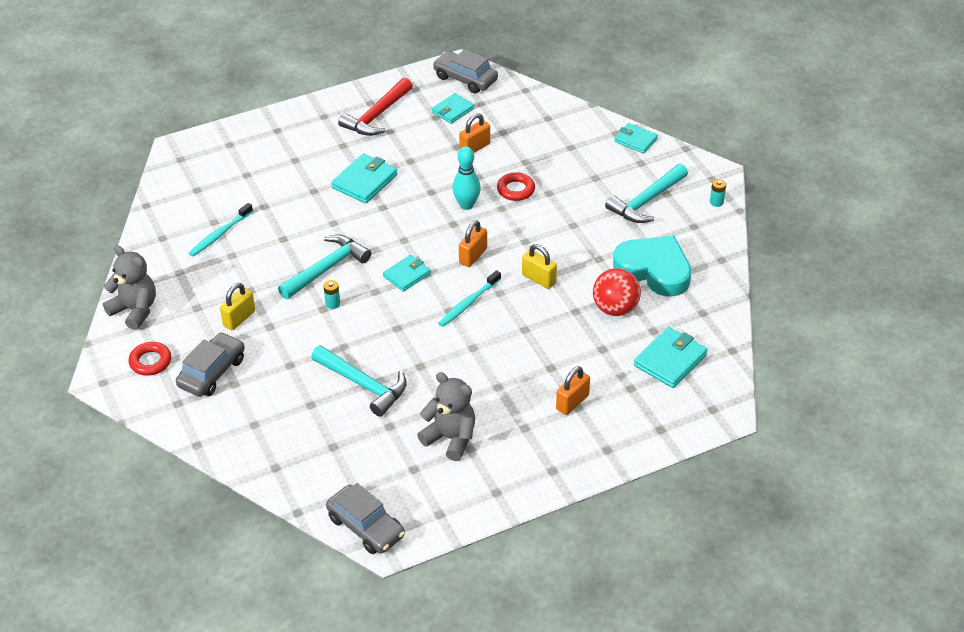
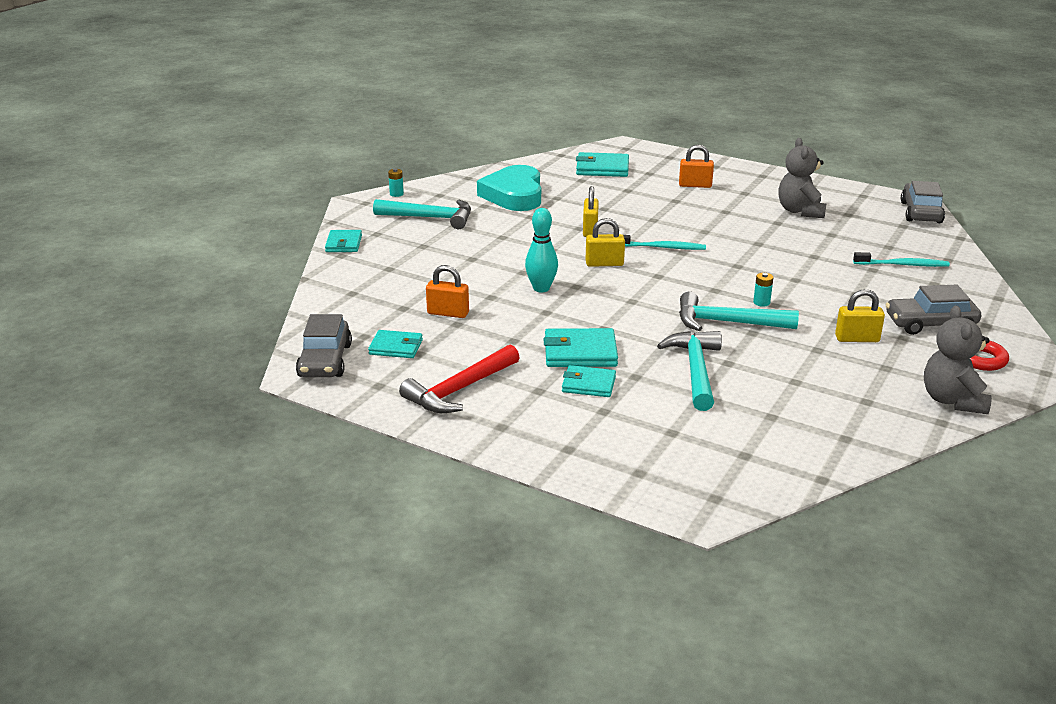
camera: 125 degrees left, 15 degrees down
turquoise toothbrush [189,203,253,257] -> turquoise toothbrush moved to [853,252,950,267]
turquoise hammer [311,345,407,417] -> turquoise hammer moved to [657,331,722,411]
red hammer [338,78,413,136] -> red hammer turned 135 degrees clockwise [399,345,520,413]
turquoise wallet [383,255,431,292] -> turquoise wallet moved to [562,365,616,397]
orange padlock [459,220,487,267] -> yellow padlock [586,218,625,267]
red ring [497,172,535,201] -> none
red ball [593,268,641,316] -> none

